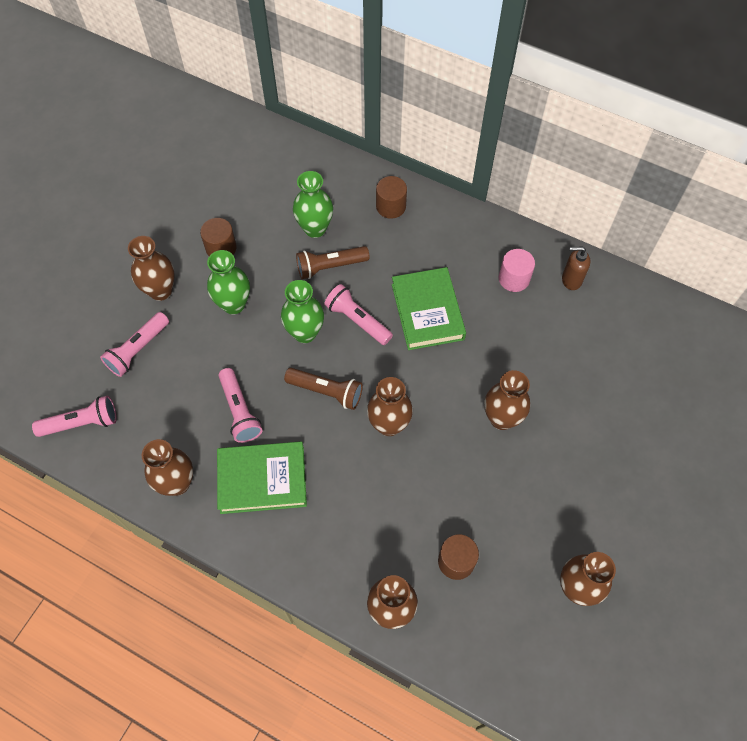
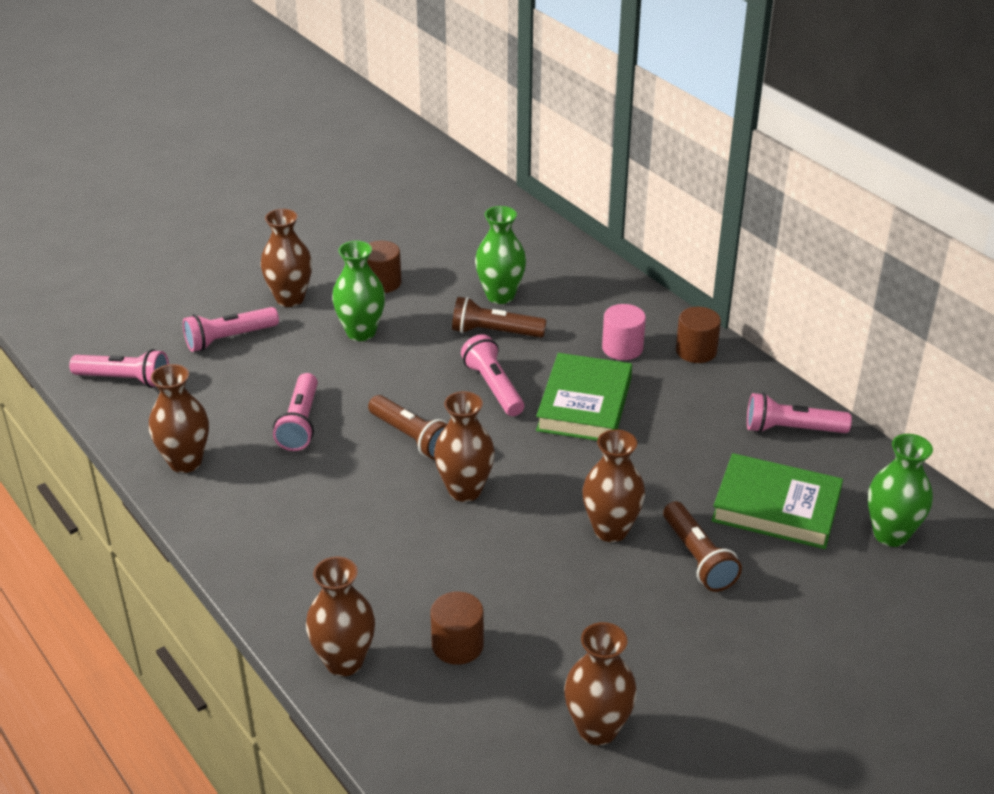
camera: 25 degrees right, 25 degrees down
green book [217,441,307,514] -> green book moved to [711,453,843,549]
green vase [281,280,324,343] -> green vase moved to [868,434,933,547]
brown cylinder [376,176,407,219] -> brown cylinder moved to [676,307,721,363]
pink cylinder [499,249,535,292] -> pink cylinder moved to [602,304,646,360]
brown soap dispenser [562,246,590,290] -> pink flashlight [747,393,852,433]
none -> brown flashlight [663,501,742,592]

